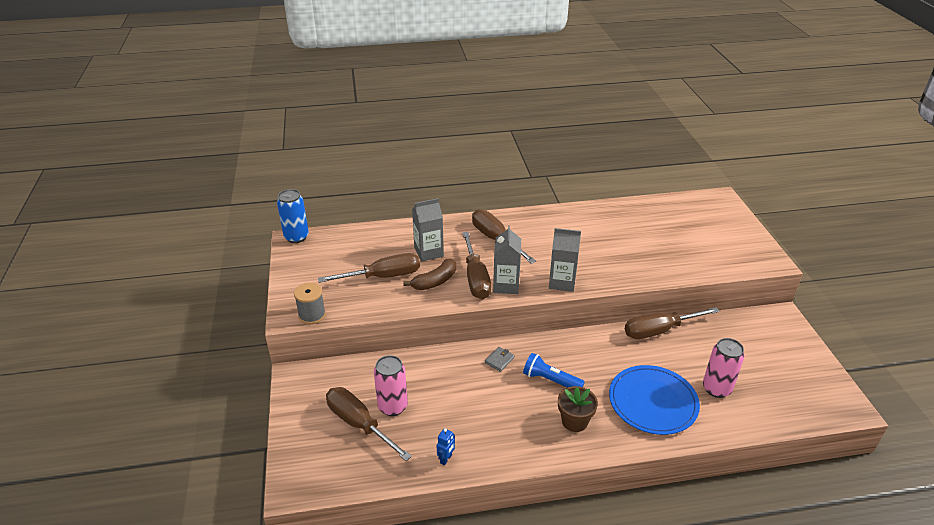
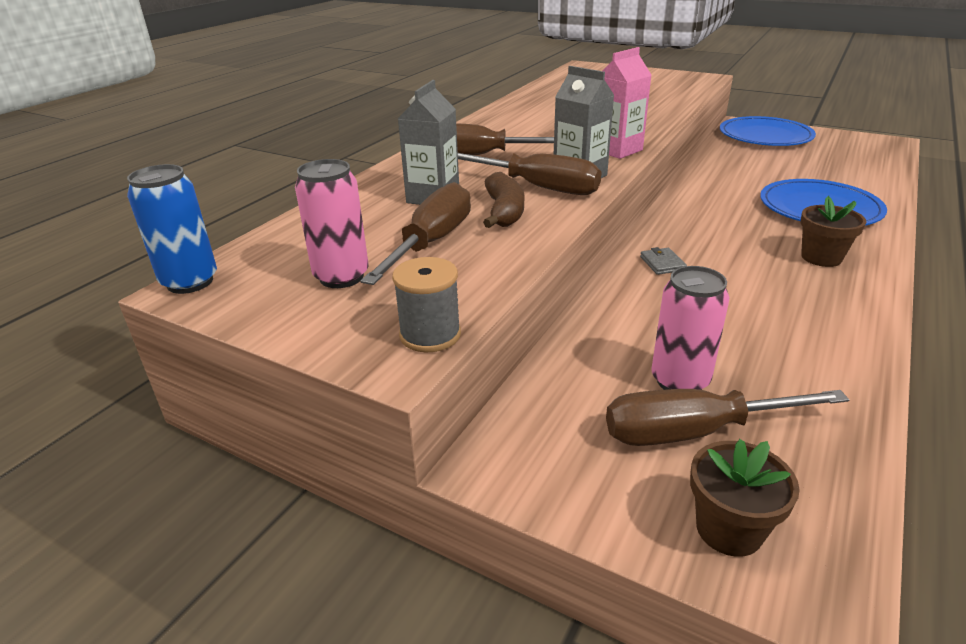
camera: 50 degrees left, 5 degrees down
blue robot [437,428,455,465] -> none
blue flashlight [523,353,585,388] -> none
grey carton [549,228,581,292] -> pink carton [602,47,651,159]
brown screwdriver [625,307,720,339] -> none
pink can [703,338,744,398] -> pink can moved to [295,159,369,288]
none -> brown flower pot [690,439,800,557]
none -> blue plate [720,116,816,146]

